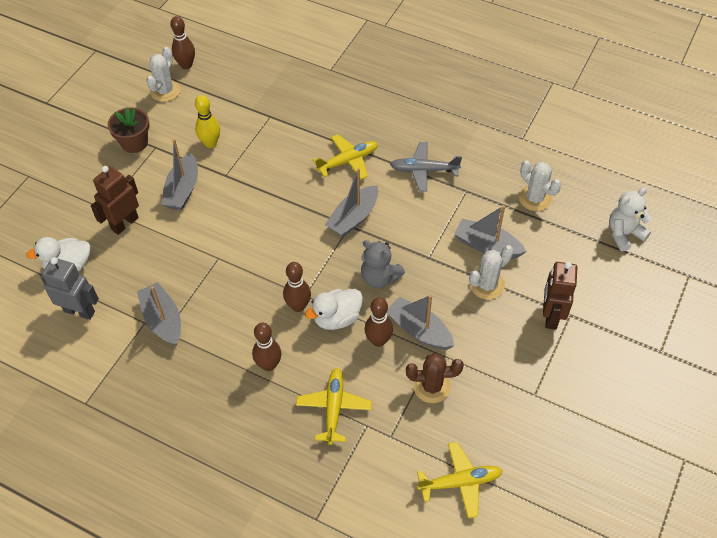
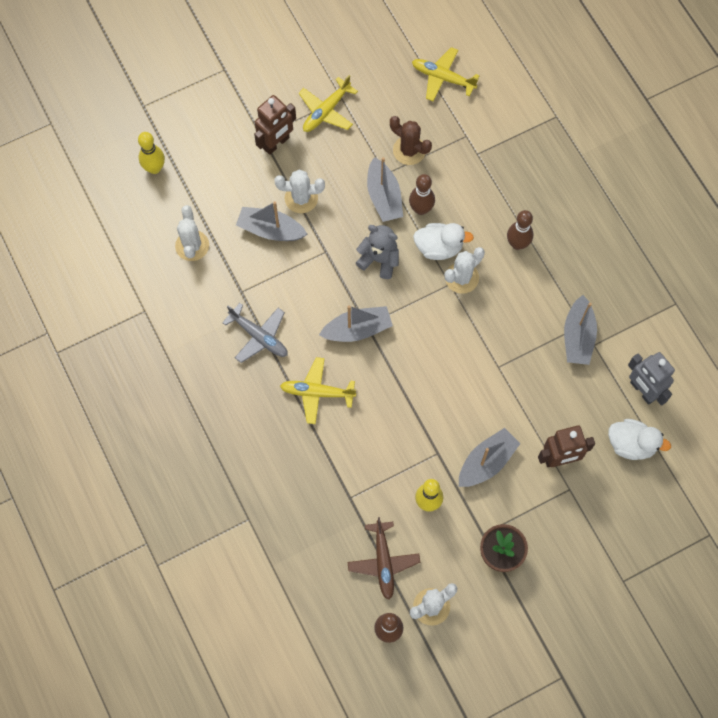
camera: 145 degrees left, 15 degrees up
brown bowling pin [283,262,311,312] -> white cactus [445,247,485,294]
yellow plane [296,368,372,445] -> yellow plane moved to [299,75,358,132]
grey teddy bear [361,240,405,288] -> grey teddy bear turned 45 degrees counterclockwise [356,225,399,279]
grey boat [454,205,527,259] -> grey boat turned 135 degrees clockwise [236,201,308,241]
white teddy bear [609,187,652,252] -> yellow bowling pin [138,132,165,174]
none -> brown plane [348,517,420,600]

